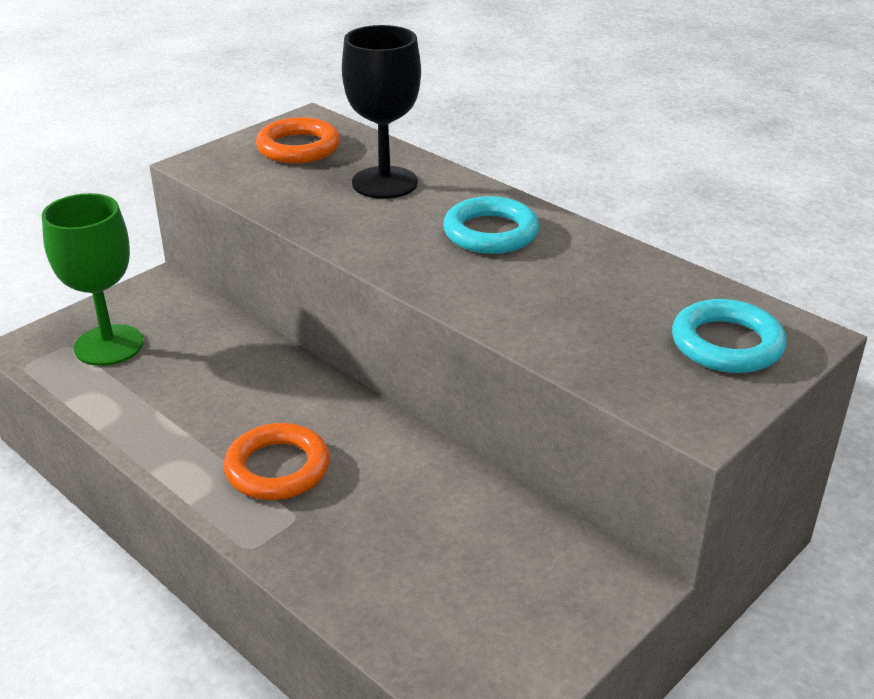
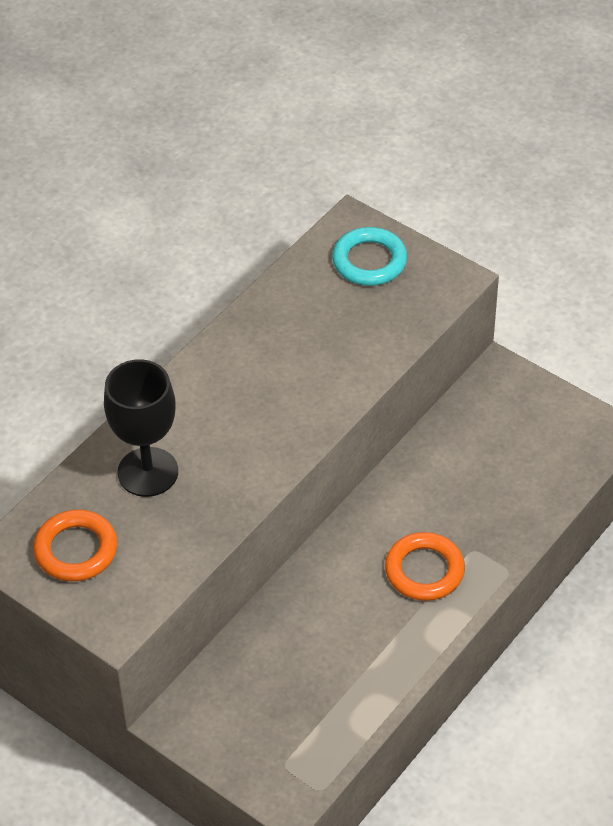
camera: 95 degrees left, 15 degrees up
green goblet [42,193,144,366] -> none
turquoise ring [443,196,539,254] -> none

